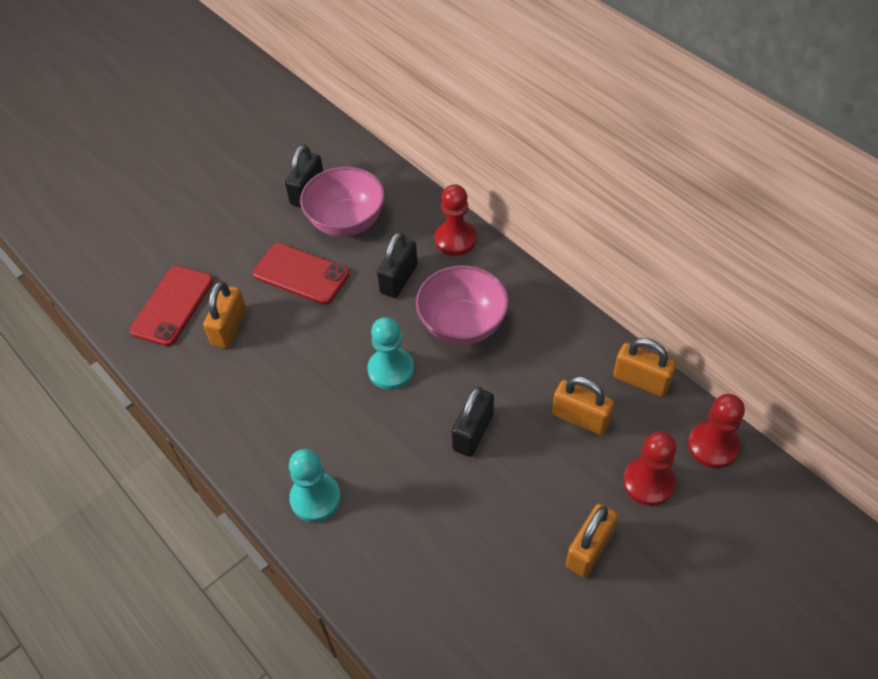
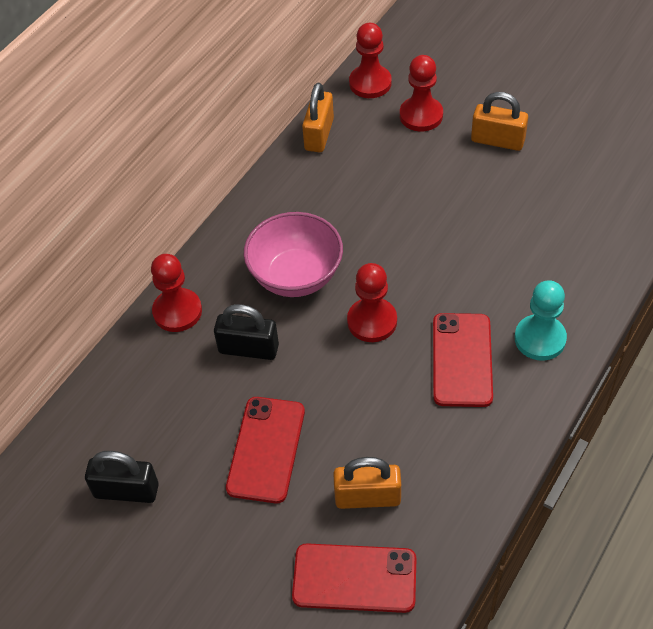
camera: 105 degrees left, 0 degrees up
pink bowl [300,167,385,237] -> none
turquoise pawn [368,317,414,390] -> red pawn [347,263,397,342]
black padlock [452,387,494,457] -> none
orange padlock [552,376,614,435] -> none
none -> red phone [433,313,493,407]

